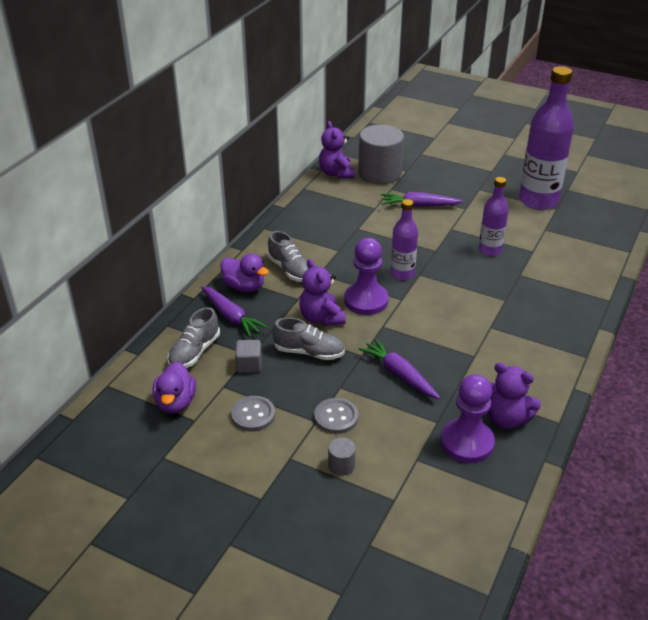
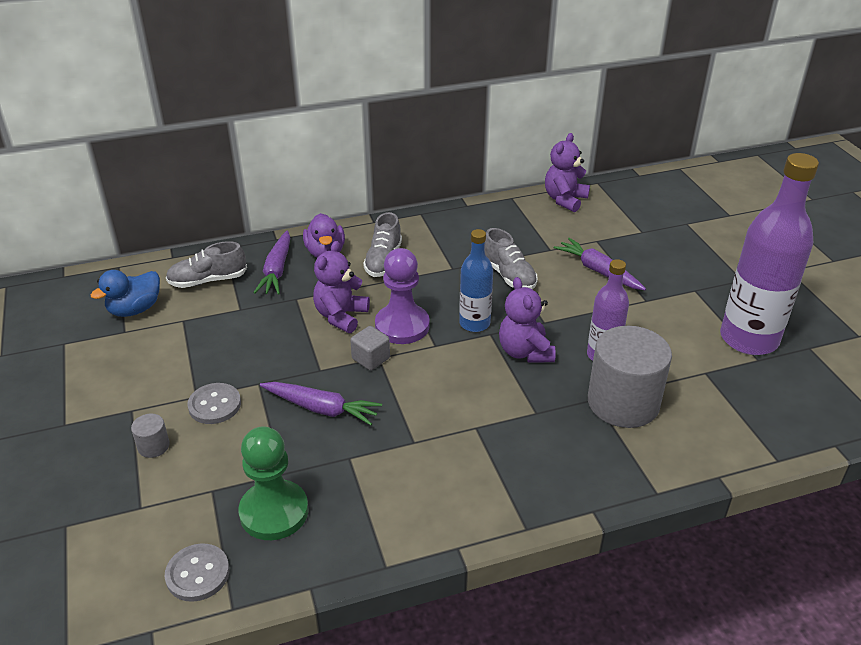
camera: 45 degrees right, 0 degrees up
purple duck [152,361,196,414] -> blue duck [91,270,160,317]
grey button [231,396,275,432] -> grey button moved to [165,543,230,602]
grey cube [235,340,262,373] -> grey cube moved to [350,326,390,370]
grey shoe [273,317,345,360] -> grey shoe moved to [485,228,538,289]
grey cylinder [358,125,404,184] -> grey cylinder moved to [588,326,672,428]
purple carrot [358,338,440,399] -> purple carrot turned 105 degrees clockwise [260,382,382,425]
purple bottle [390,199,418,280] -> blue bottle [459,229,493,332]
purple pawn [441,374,495,463] -> green pawn [239,426,309,540]
purple teddy bear [488,363,541,429] -> purple teddy bear moved to [499,277,556,363]

